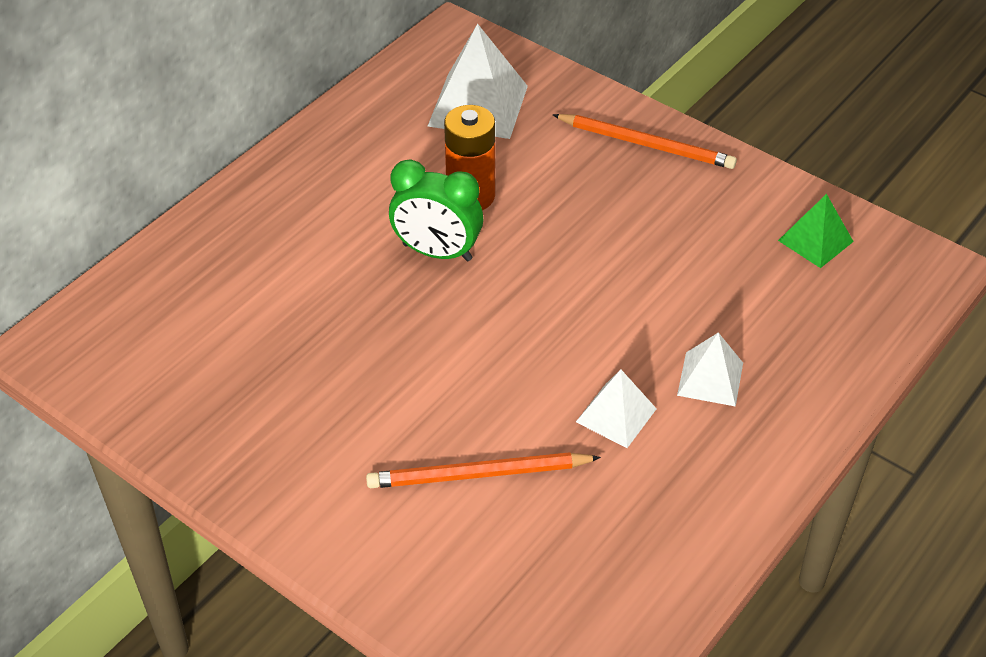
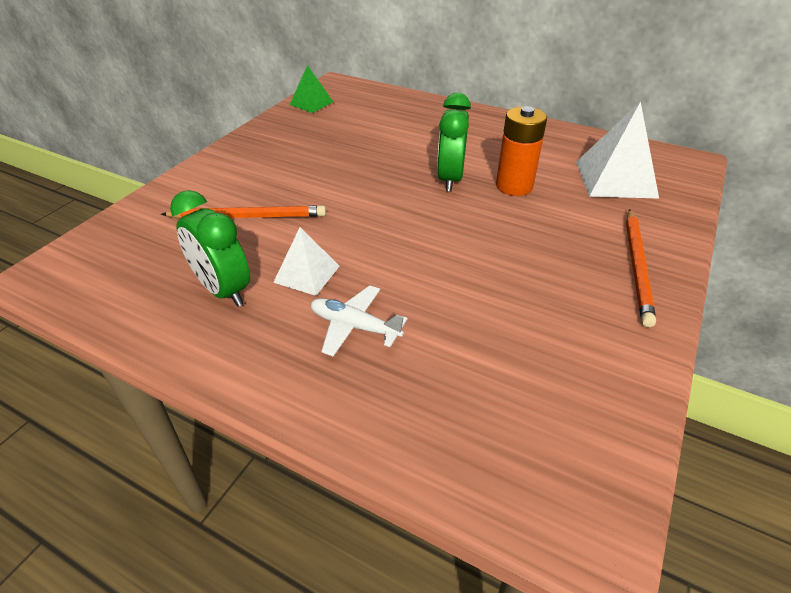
camera: 80 degrees right, 5 degrees down
orange pencil [366,452,601,488] -> orange pencil turned 105 degrees clockwise [161,205,326,219]
white pyramid [677,332,743,407] -> white plane [311,285,407,356]
green pyramid [778,194,854,268] -> green pyramid moved to [290,65,333,113]
none -> green clock [170,190,250,307]

